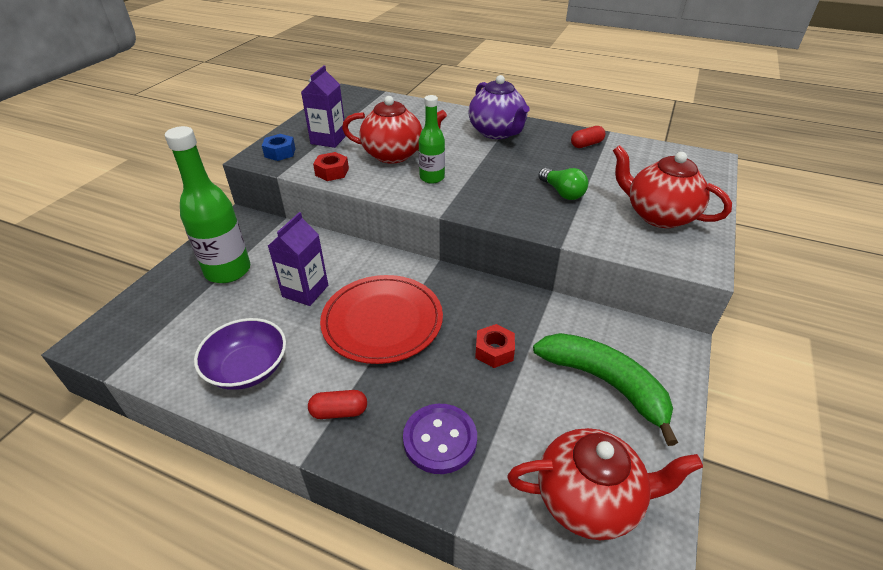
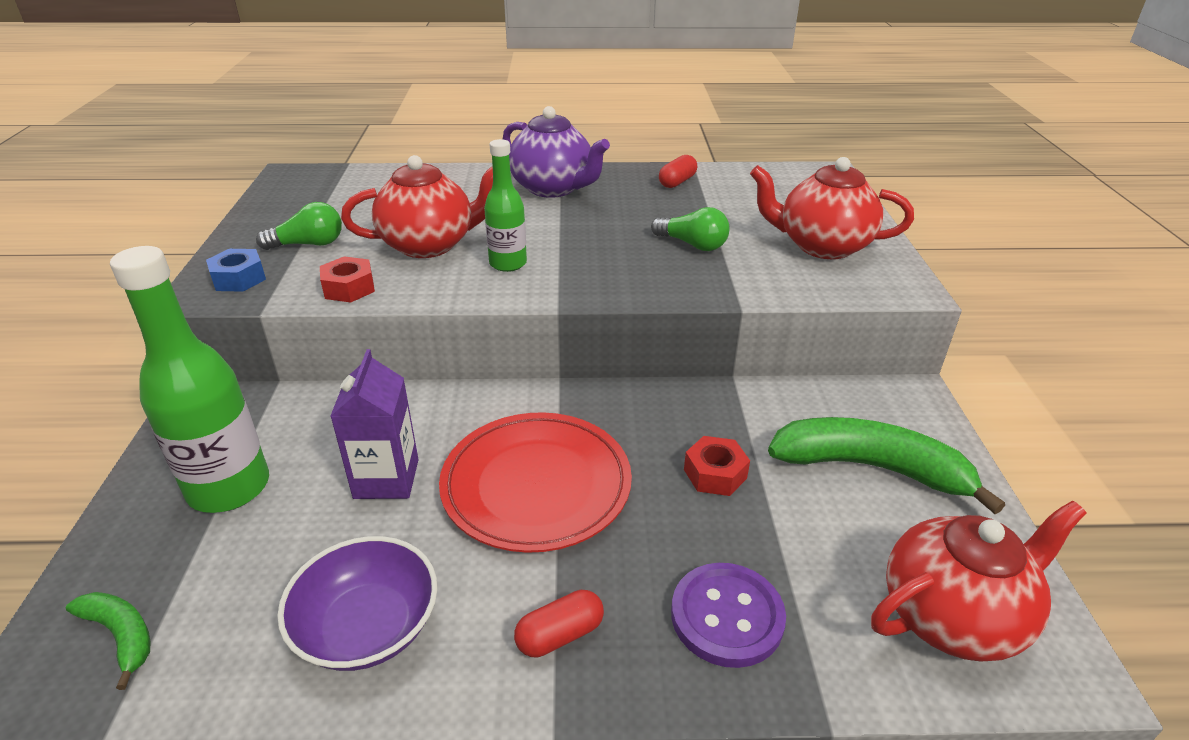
camera: 25 degrees left, 5 degrees down
purple carton [301,65,346,148] -> green light bulb [256,202,342,250]
none -> green banana [66,592,150,690]

